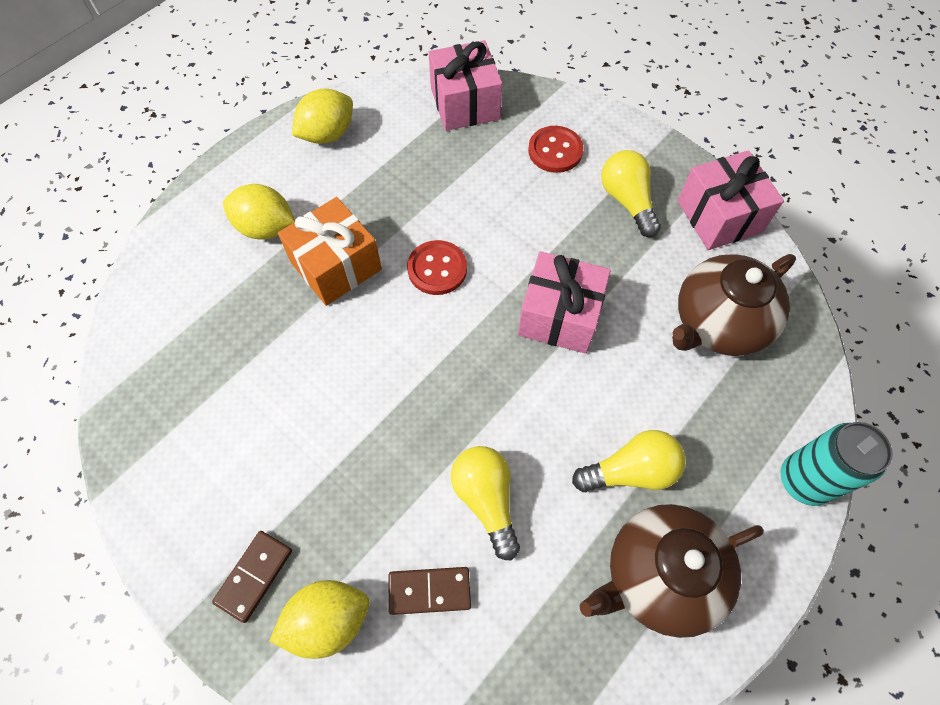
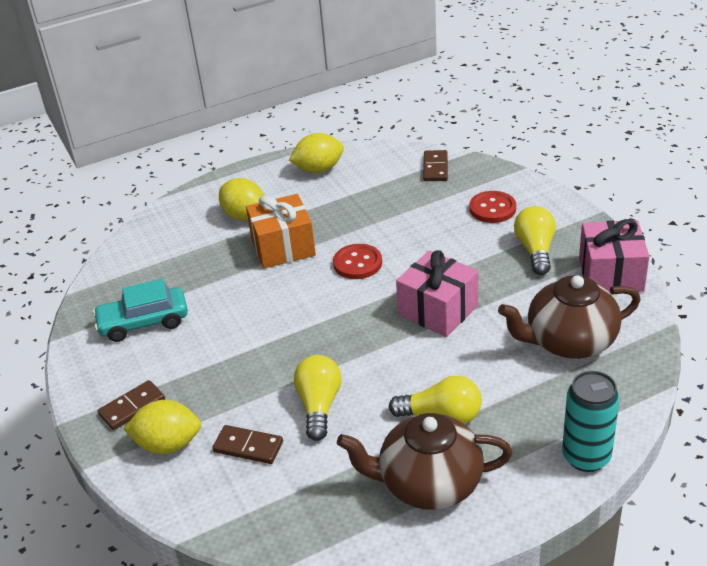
camera: 25 degrees right, 25 degrees down
pink gift [429,40,502,131] -> brown domino [423,150,448,181]
none -> turquoise car [93,279,188,342]

